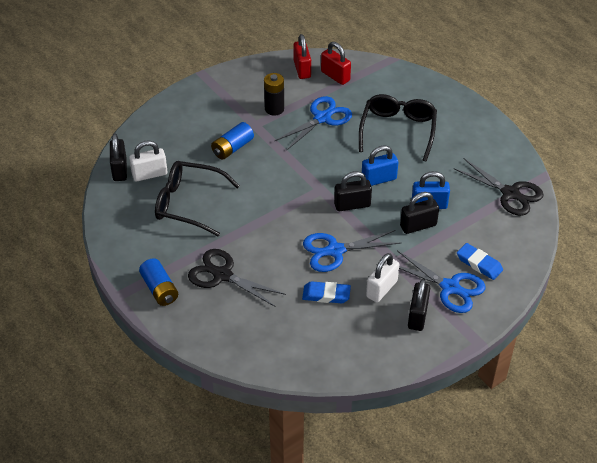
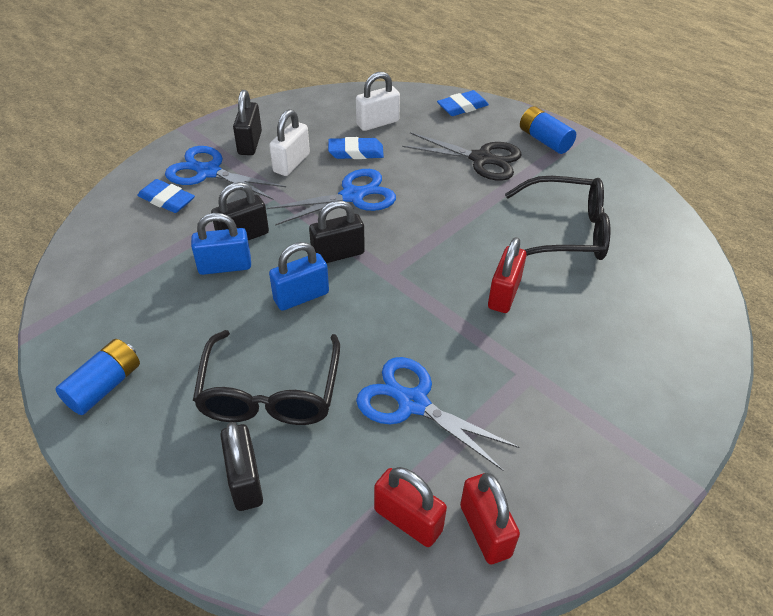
camera: 170 degrees right, 0 degrees up
black padlock [110,133,127,181] -> black padlock moved to [220,422,263,511]
white padlock [129,141,168,181] -> white padlock moved to [356,72,400,131]
blue battery [211,122,254,160] -> blue battery moved to [55,339,140,415]
black battery [264,73,284,116] -> none
blue scissors [275,96,352,151] -> blue scissors turned 90 degrees clockwise [356,357,519,471]
black scissors [453,159,544,216] -> none
none -> blue eraser [437,90,489,116]
none -> red padlock [488,237,527,313]

